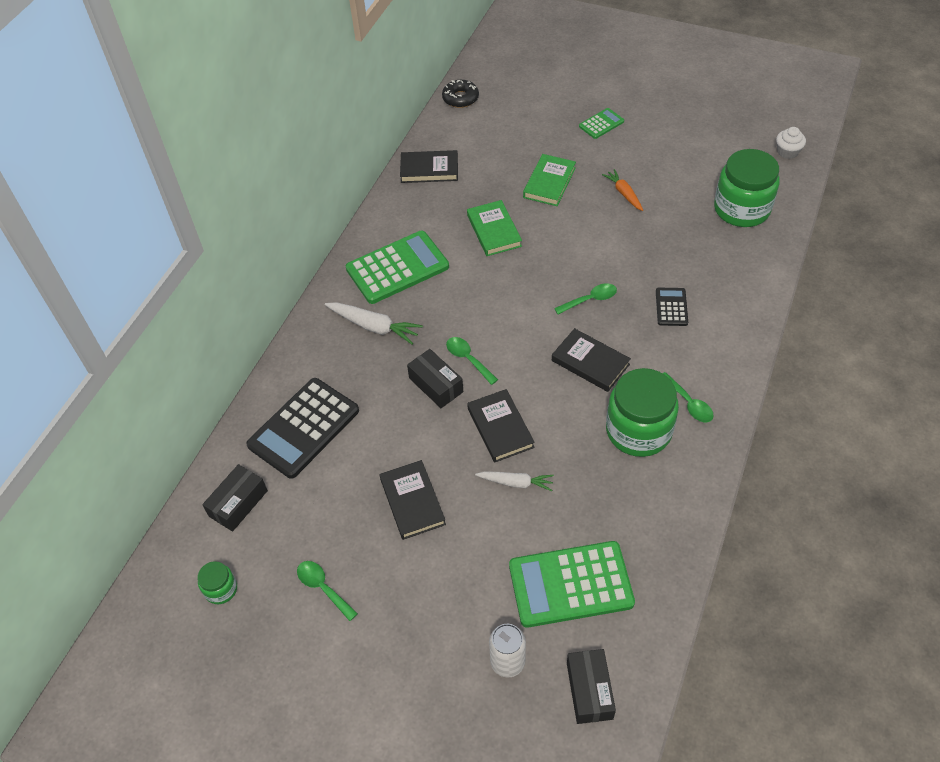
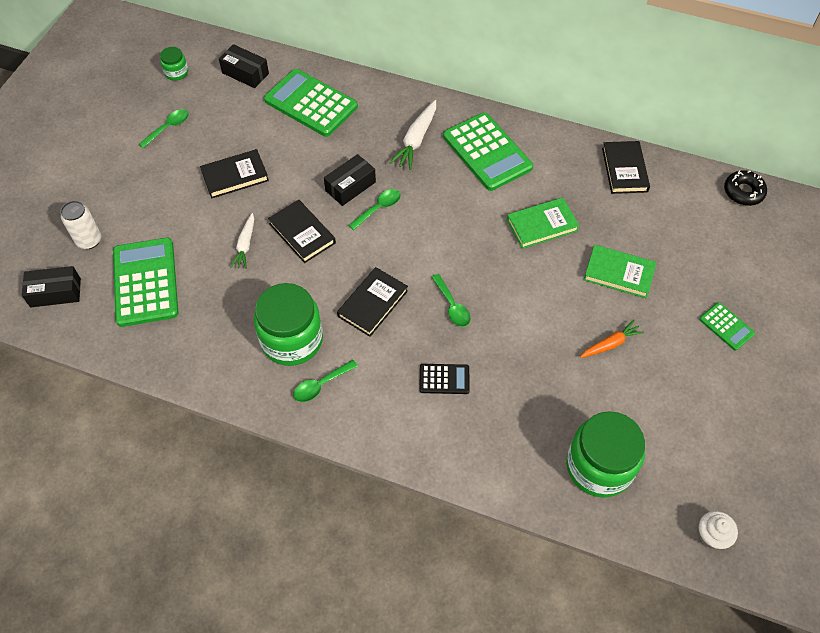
camera: 85 degrees right, 5 degrees up
black calculator [246,378,359,479] -> green calculator [264,69,358,137]
black book [467,389,535,463] -> black book turned 75 degrees clockwise [268,200,336,263]

